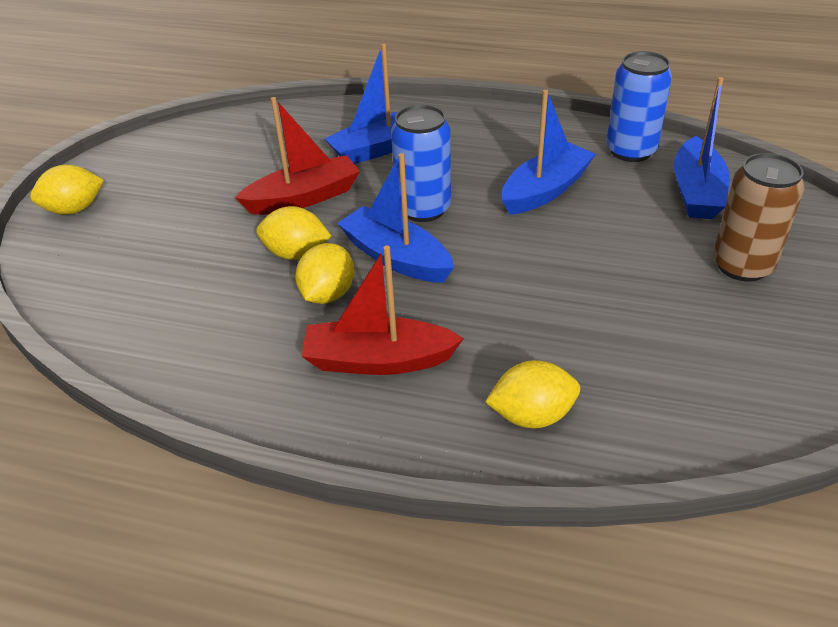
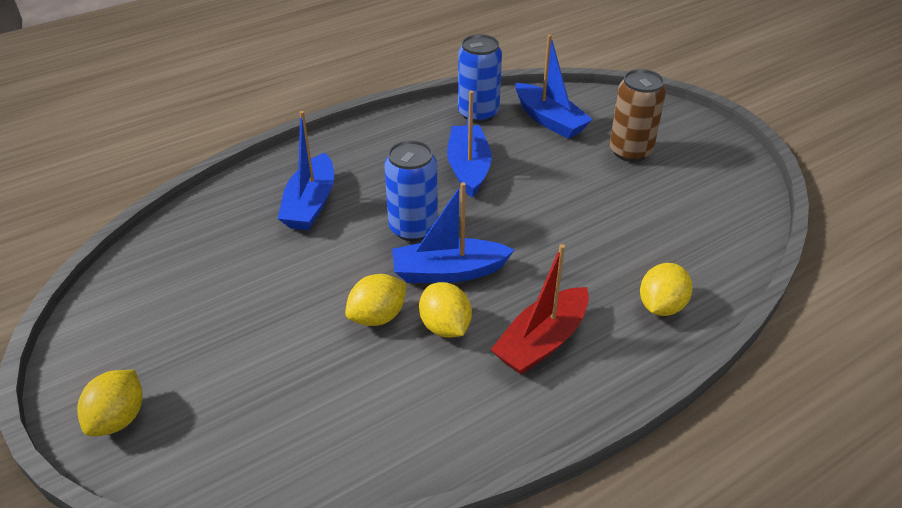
camera: 50 degrees left, 0 degrees up
red boat [235,97,360,215] -> none

